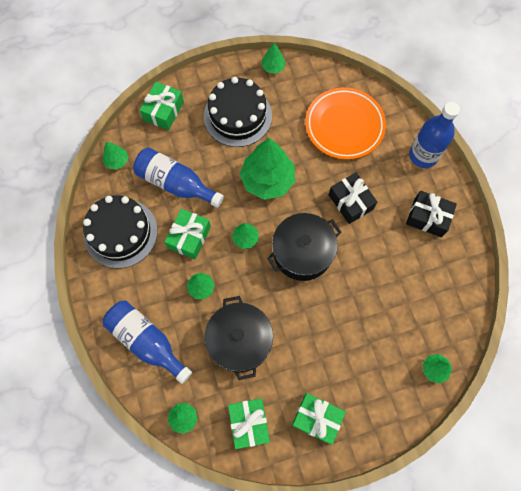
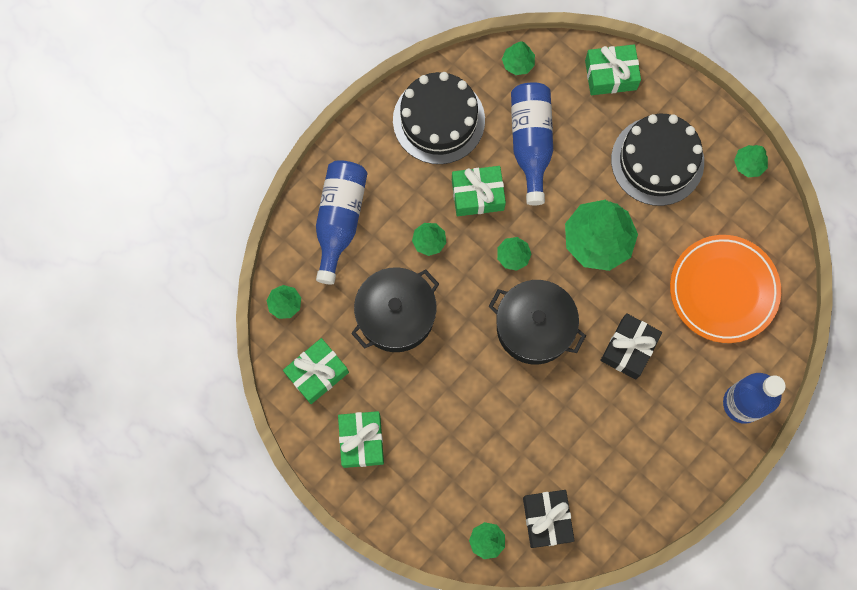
camera: 60 degrees right, 5 degrees up
black gift [406,191,457,237] -> black gift moved to [523,490,575,548]

